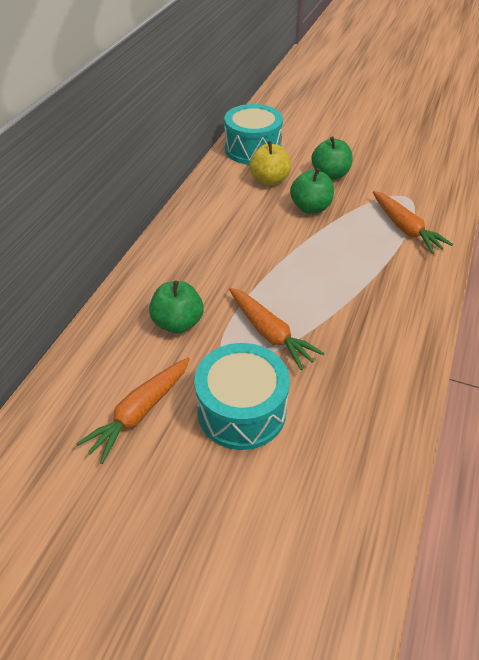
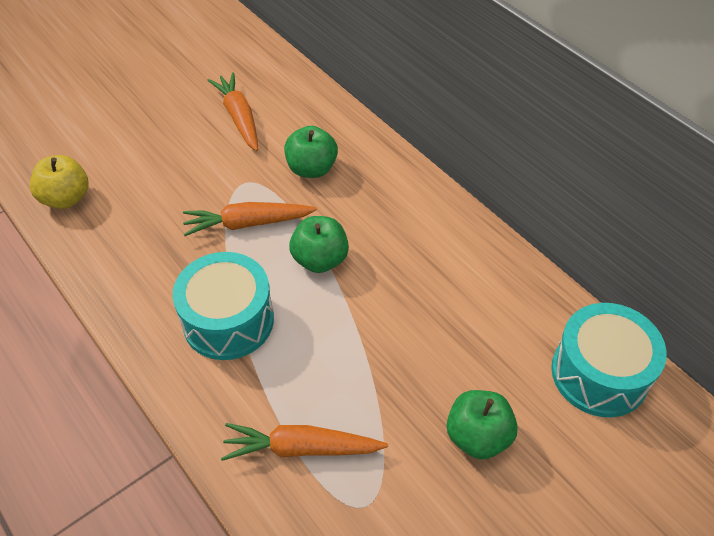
camera: 120 degrees right, 5 degrees up
turquoise drum [194,343,290,450] -> turquoise drum moved to [172,252,274,360]
yellow apple [250,141,291,186] -> yellow apple moved to [30,155,88,209]
green apple [290,168,334,214] -> green apple moved to [289,216,349,273]

